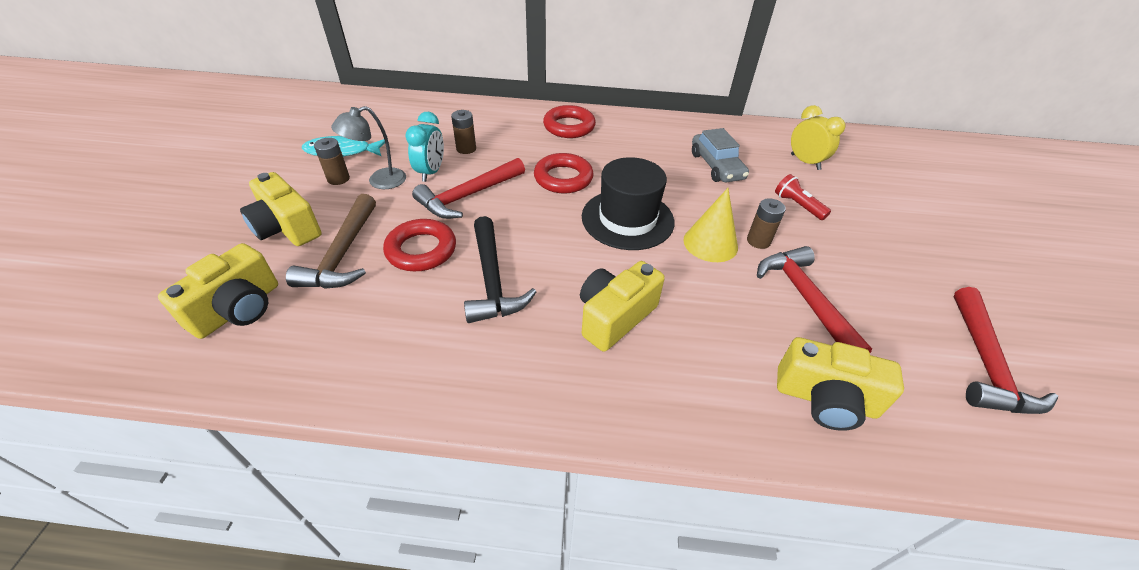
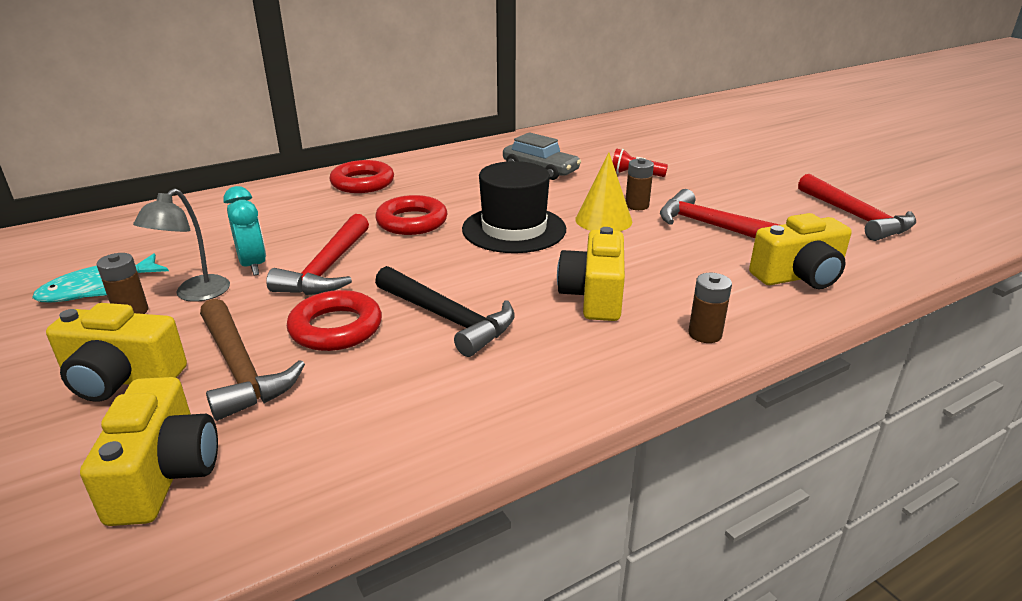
camera: 35 degrees left, 15 degrees down
brown battery [451,110,476,154] -> brown battery moved to [688,273,732,343]
yellow clock [791,105,846,170] -> none

